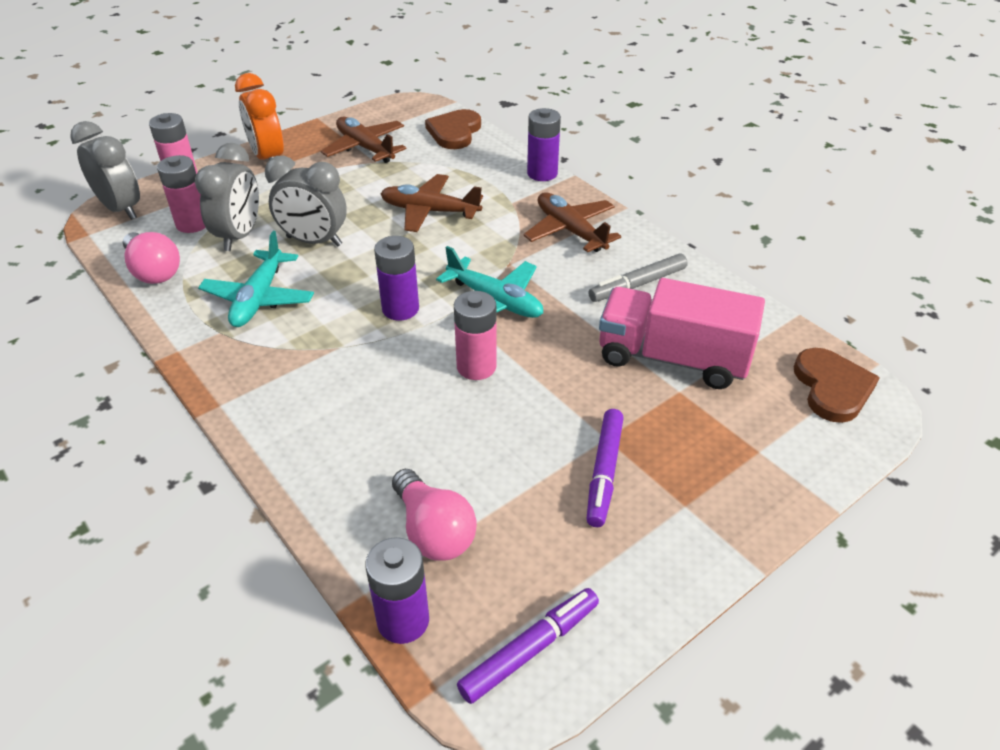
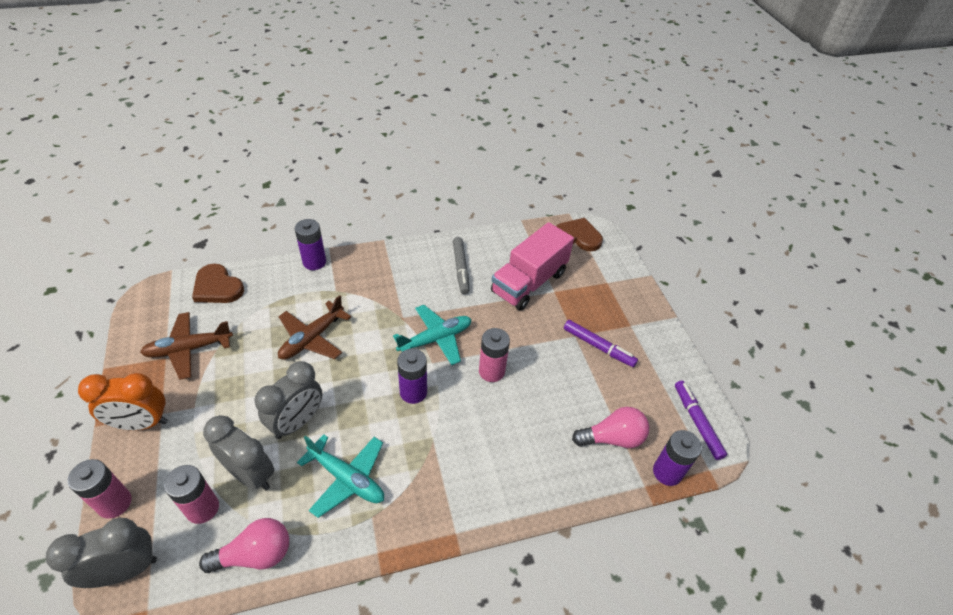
camera: 70 degrees left, 5 degrees up
brown plane [523,192,621,252] -> none

